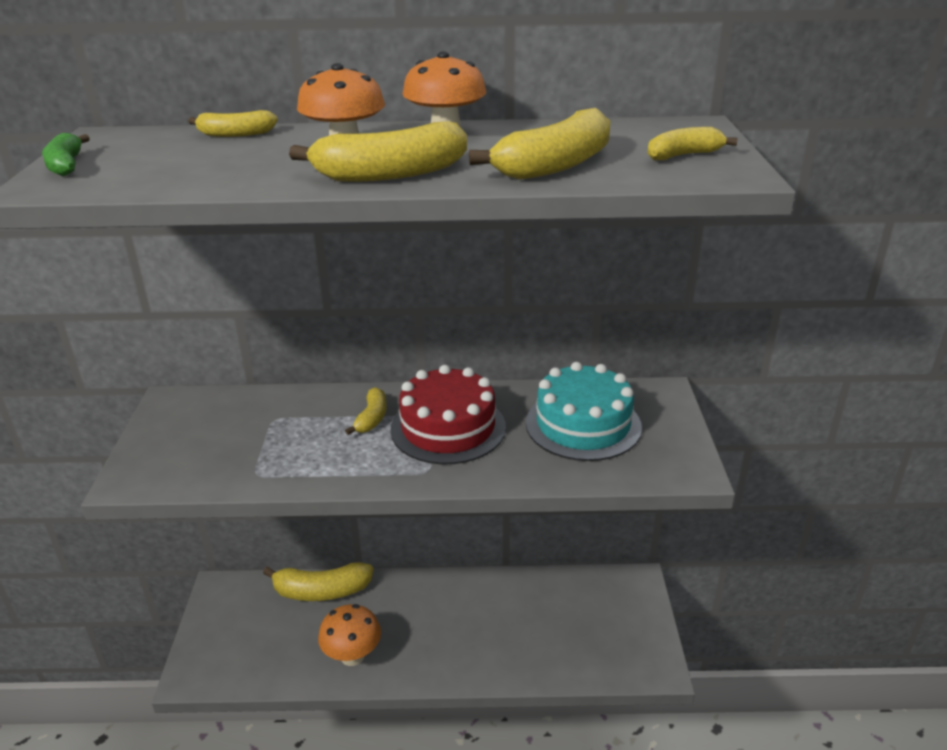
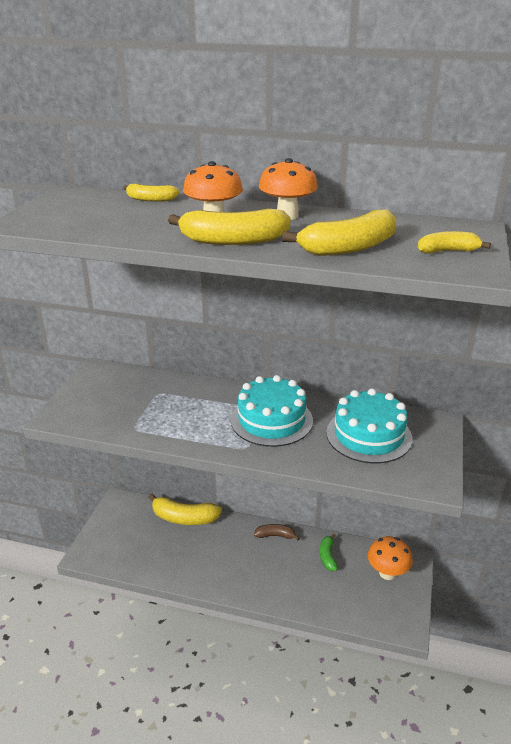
camera: 15 degrees right, 0 degrees up
green banana [42,133,90,176] -> green banana moved to [320,533,338,571]
orange mushroom [318,604,381,666] -> orange mushroom moved to [368,536,413,580]
yellow banana [345,387,387,435] -> none
red cake [390,365,506,464] -> turquoise cake [231,375,313,447]
none -> brown banana [254,524,300,540]

